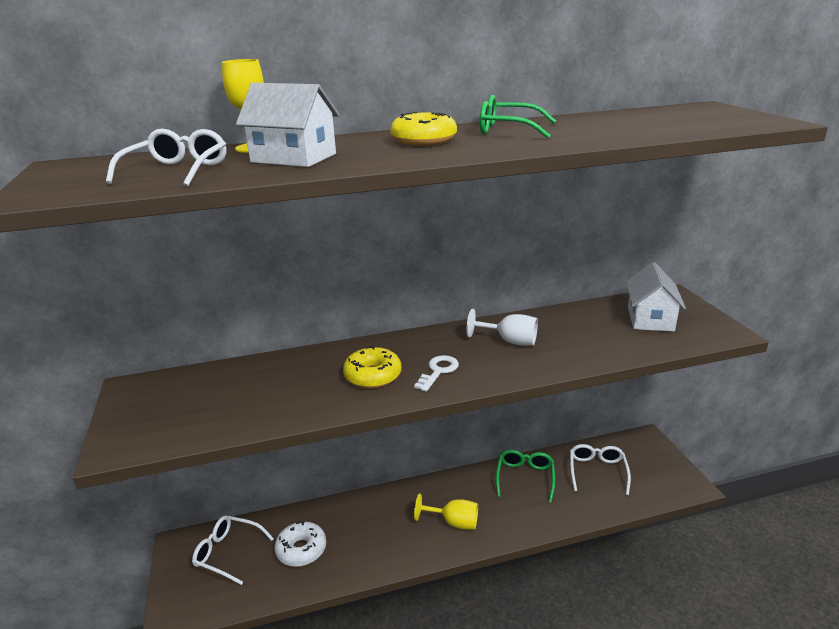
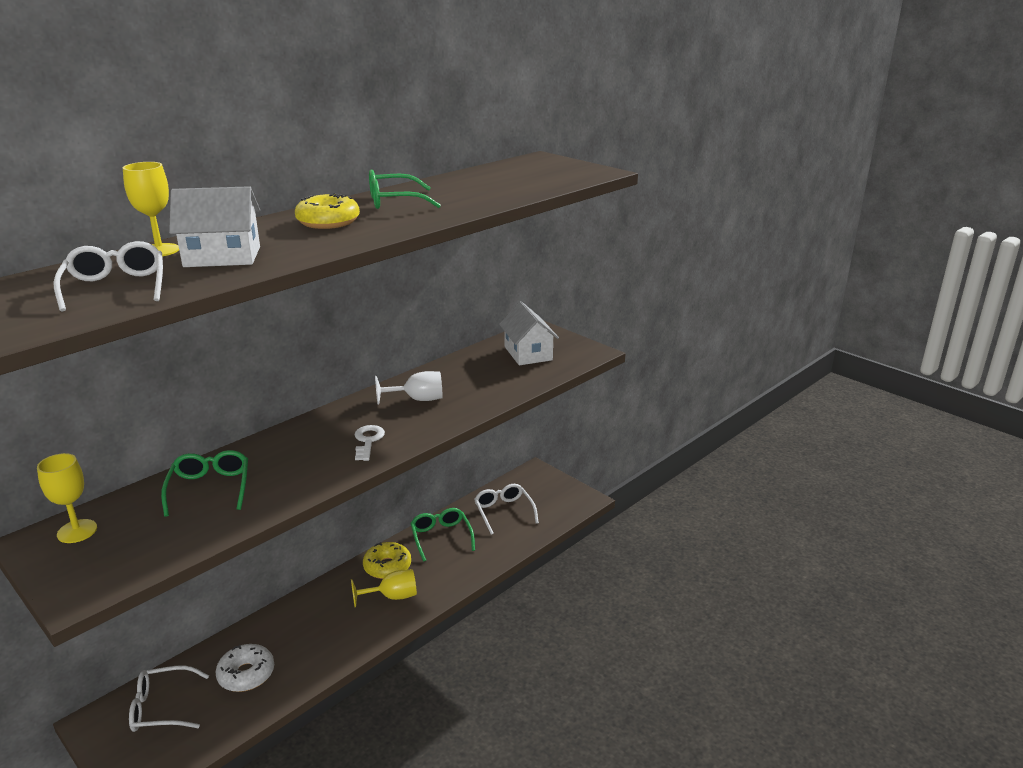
camera: 30 degrees left, 0 degrees up
yellow donut [343,346,402,389] -> yellow donut moved to [363,542,411,579]
none -> yellow goblet [37,453,97,543]
none -> green glasses [161,450,248,517]

